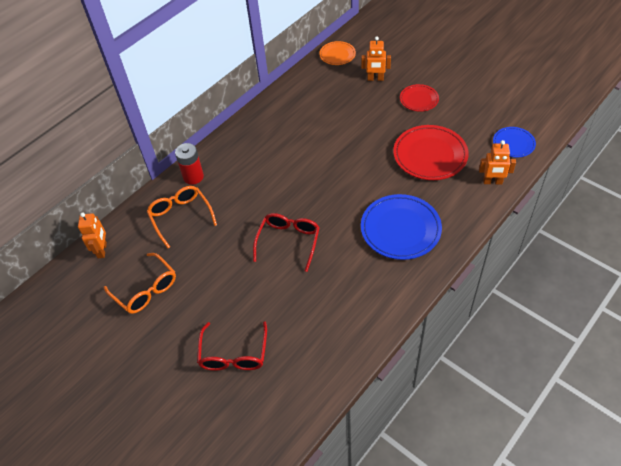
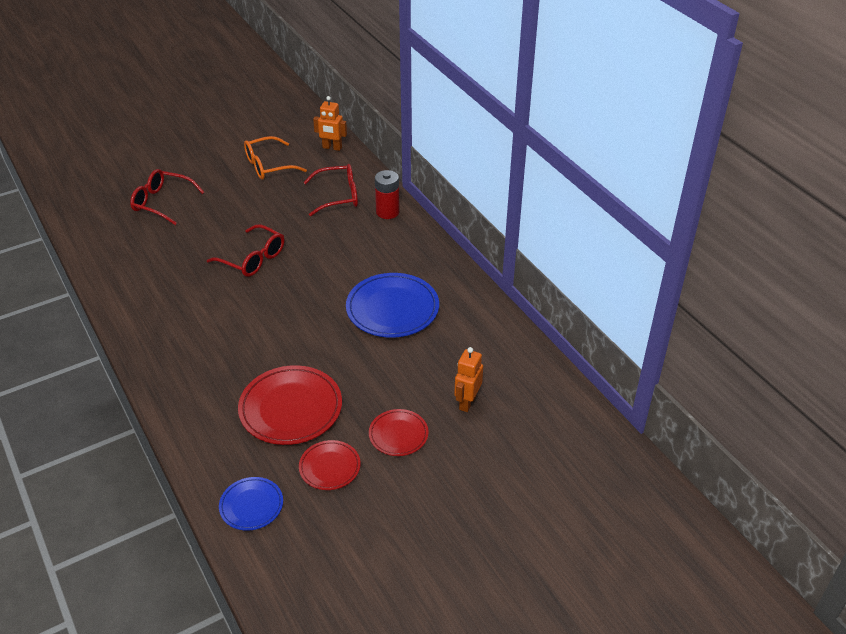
camera: 105 degrees right, 10 degrees down
orange glasses [147,186,217,248] -> red glasses [304,164,358,216]
orange plate [319,41,356,65] -> none
blue plate [361,194,442,260] -> blue plate moved to [346,273,439,338]
orange robot [479,140,516,185] -> none
none -> red plate [299,440,361,490]

